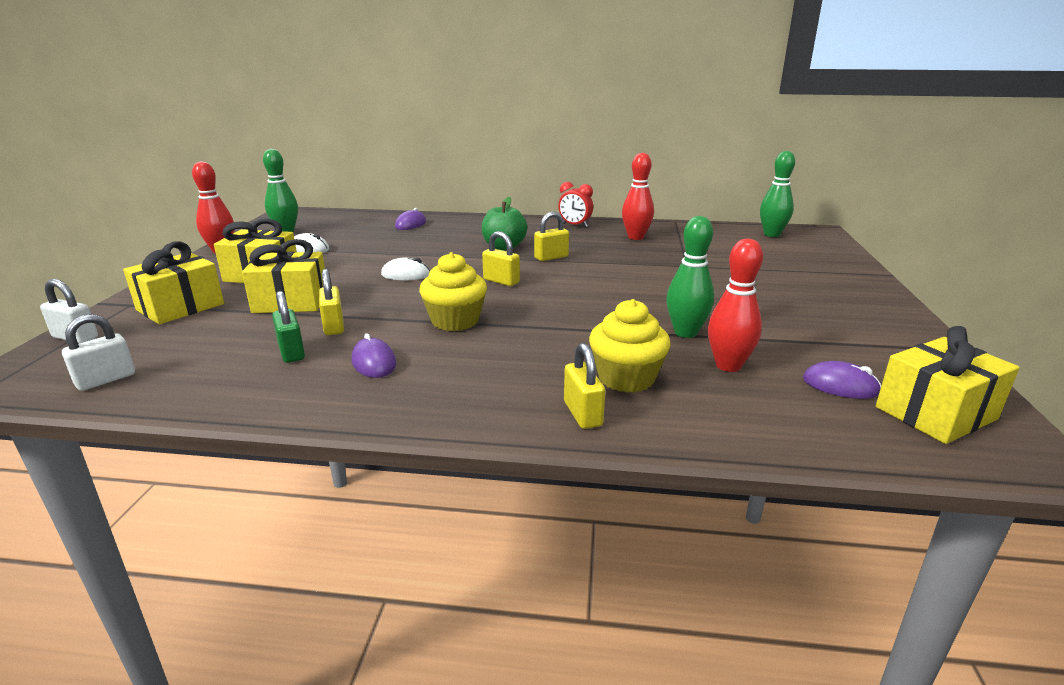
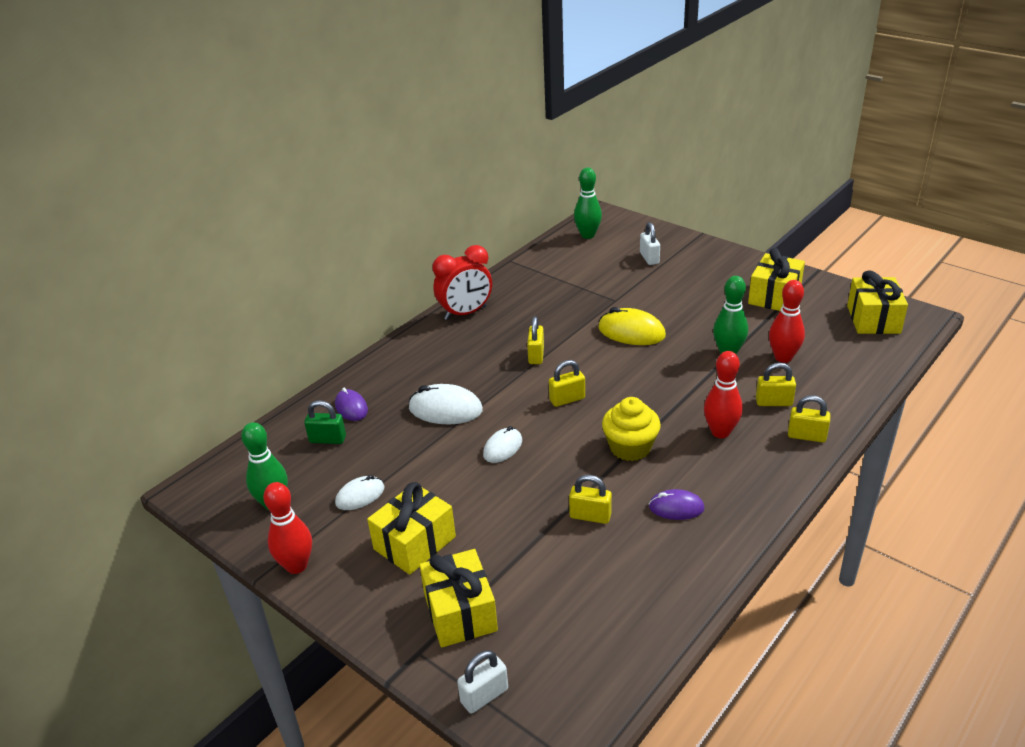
camera: 55 degrees left, 10 degrees up
white padlock [62,314,135,391] -> white padlock moved to [640,222,660,265]
yellow gift [242,239,325,313] -> yellow gift moved to [748,248,805,311]
green padlock [272,291,305,363] -> green padlock moved to [304,400,346,444]
green apple [482,197,527,250] -> none
red clock [558,182,593,227] -> red clock [433,245,492,320], size x1.61
yellow cupcake [589,299,671,393] -> yellow padlock [756,362,796,406]
red bowling pin [622,153,654,240] -> red bowling pin moved to [704,351,743,438]
purple mouse [803,361,881,399] -> none
none -> white mouse [409,384,483,424]
none -> yellow mouse [598,307,666,345]

